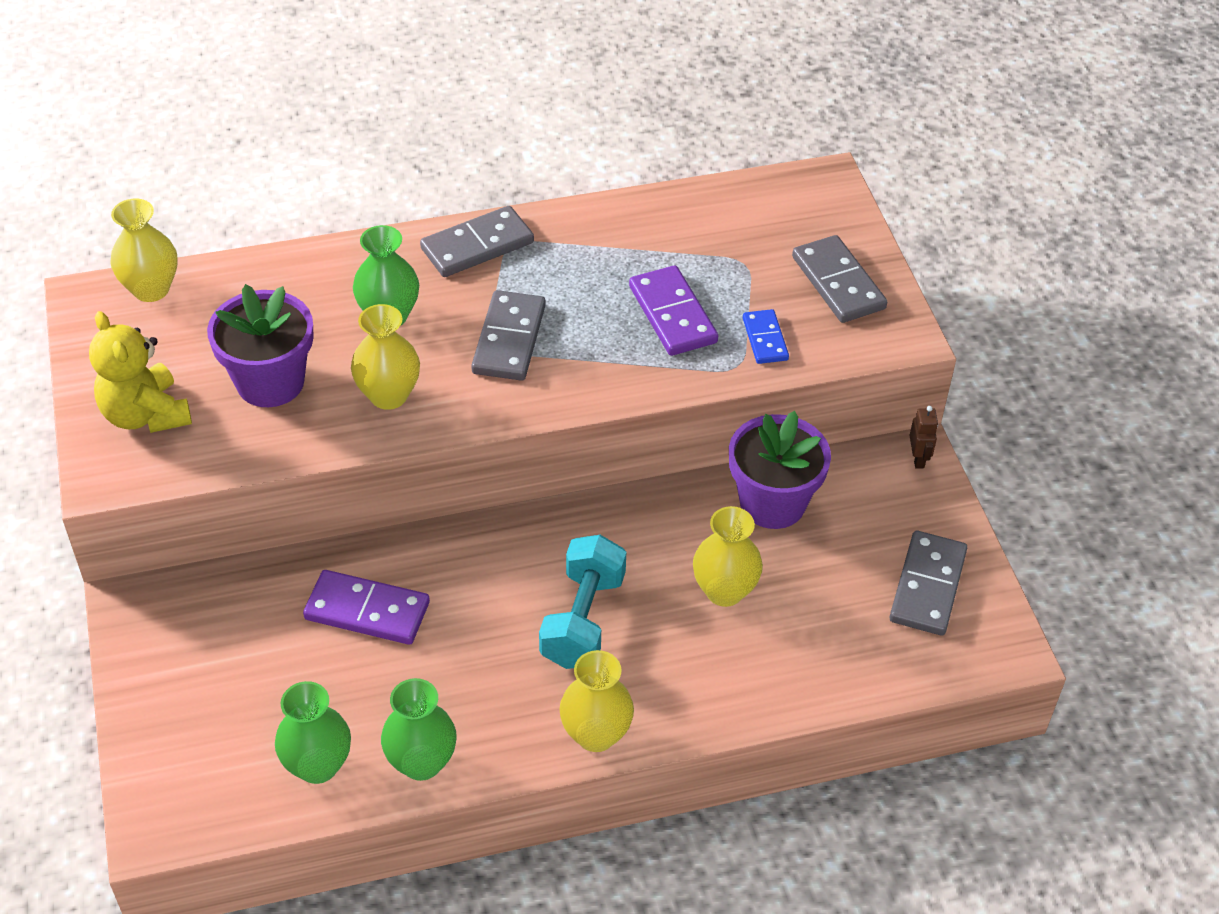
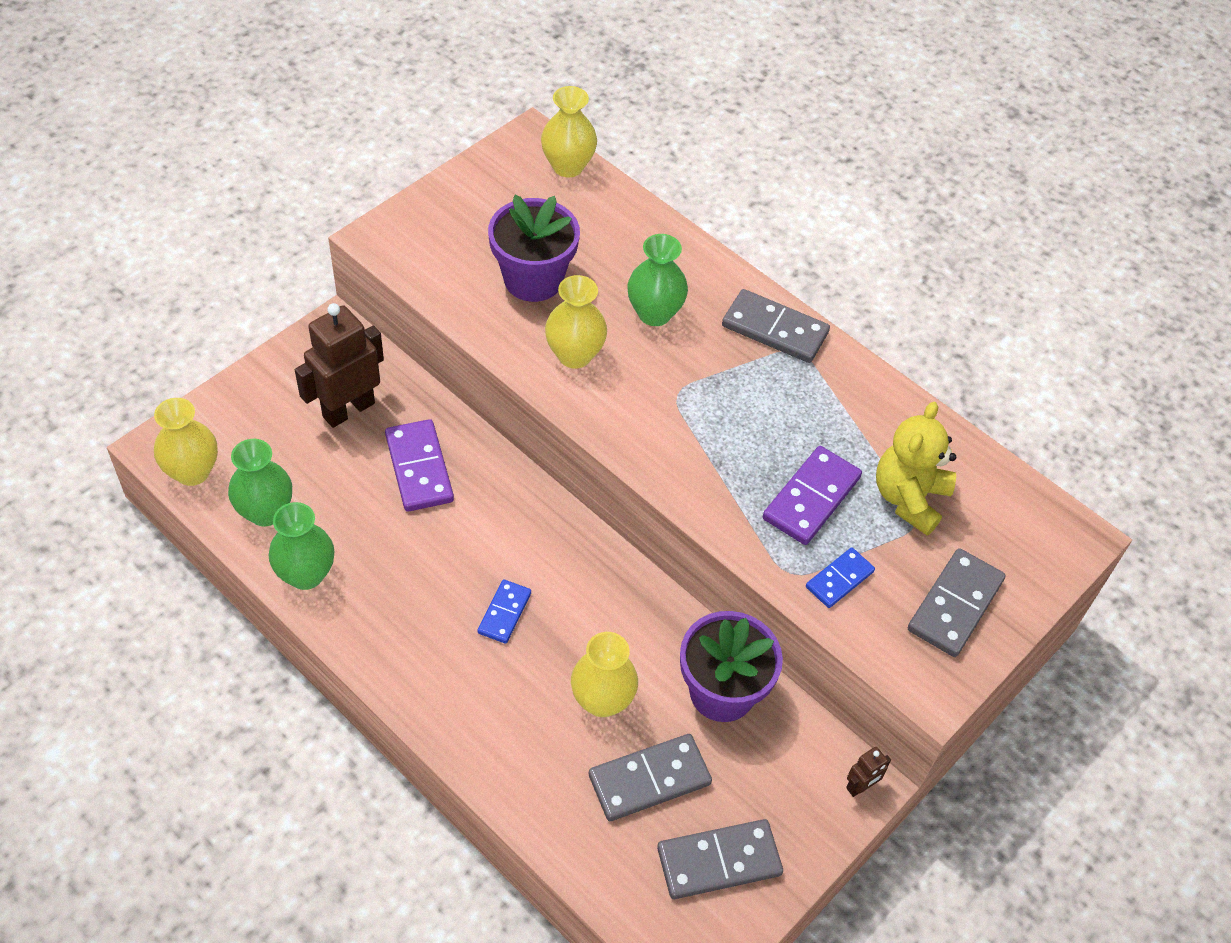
camera: 55 degrees right, 5 degrees up
yellow teddy bear [89,311,192,433] -> yellow teddy bear moved to [876,402,956,535]
grey domino [471,290,546,381] -> grey domino moved to [589,734,712,821]
turquoise dumbbell [539,535,626,669] -> blue domino [477,579,531,644]
yellow vase [560,650,634,752] -> yellow vase moved to [154,398,218,486]
none -> brown robot [295,303,384,428]

